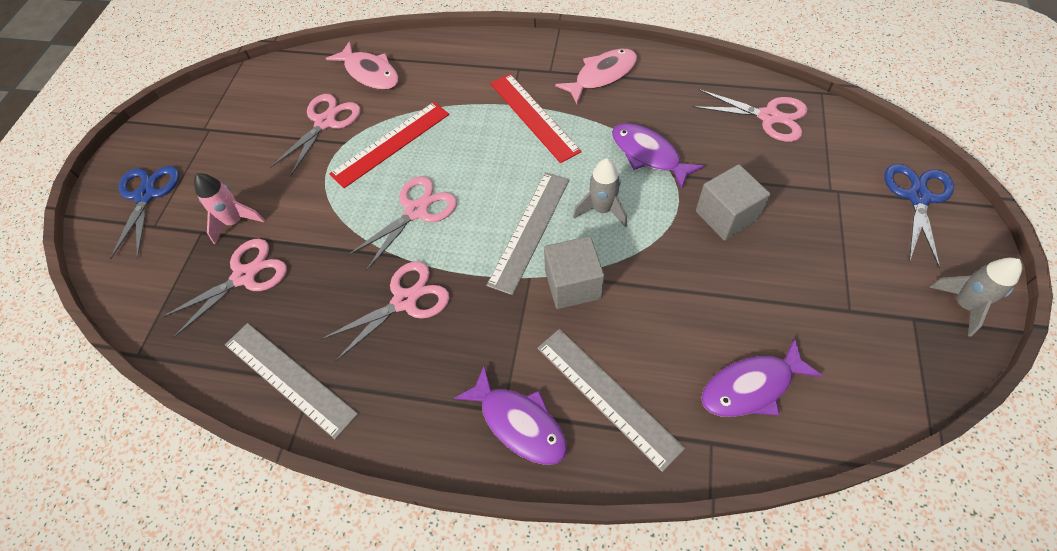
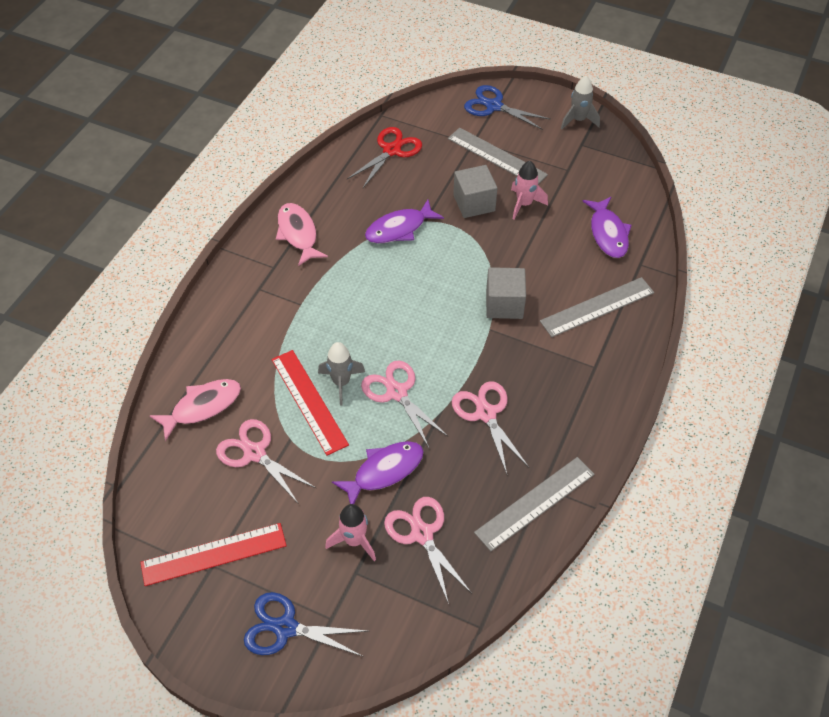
camera: 80 degrees left, 5 degrees down
purple fish [454,366,567,465] -> purple fish moved to [332,441,424,504]
grey ruler [486,172,569,295] -> grey ruler moved to [448,128,548,184]
red ruler [490,74,582,163] -> red ruler moved to [140,523,287,586]
grey rocket [573,158,627,227] -> grey rocket moved to [318,342,365,406]
pink scissors [693,89,808,142] -> red scissors [347,127,422,188]
none -> pink rocket [511,161,548,220]

